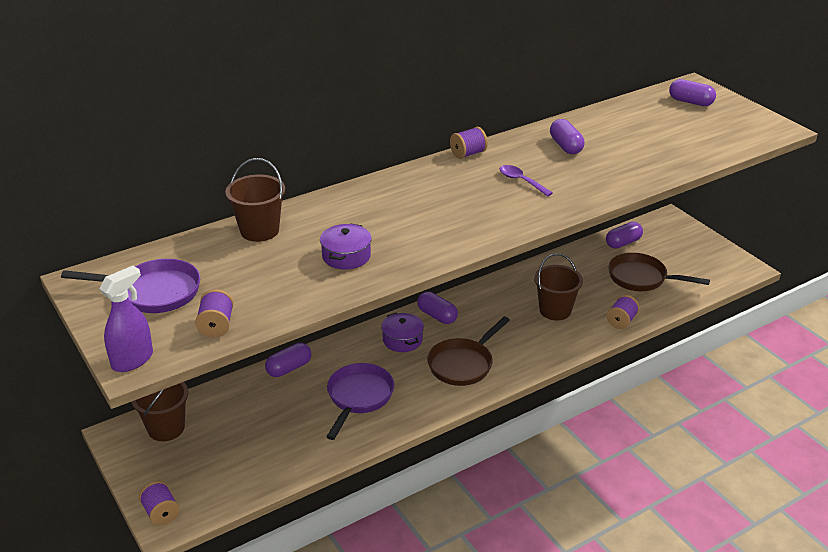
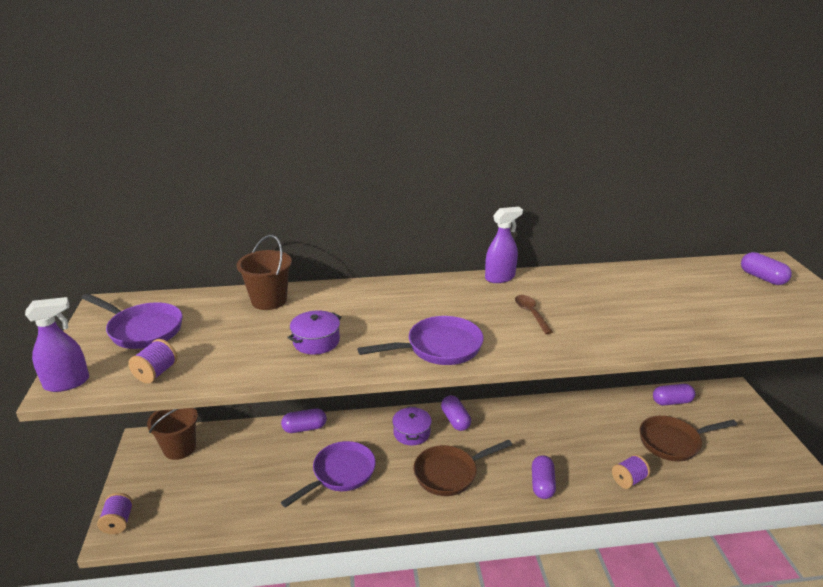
camera: 25 degrees right, 5 degrees down
purple spool [450,127,488,159] -> purple spray bottle [485,207,523,283]
purple spoon [500,165,553,197] -> brown spoon [515,295,553,334]
brown bucket [534,253,583,320] -> none
purple capsule [550,119,584,154] -> purple capsule moved to [532,455,556,499]
brown pan [608,253,710,291] -> brown pan turned 60 degrees counterclockwise [639,416,737,462]
none -> purple pan [357,316,484,365]

